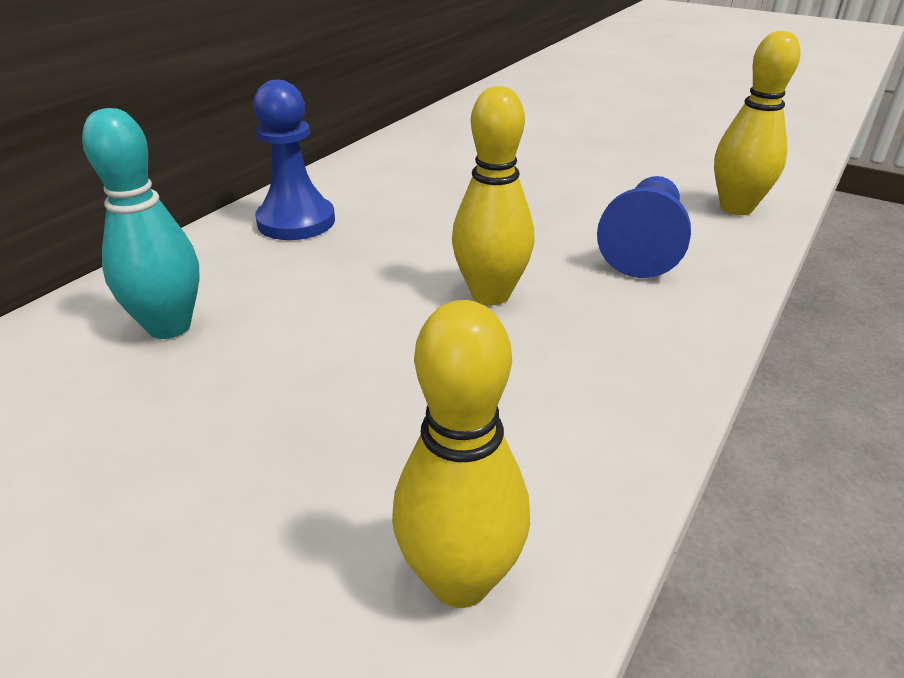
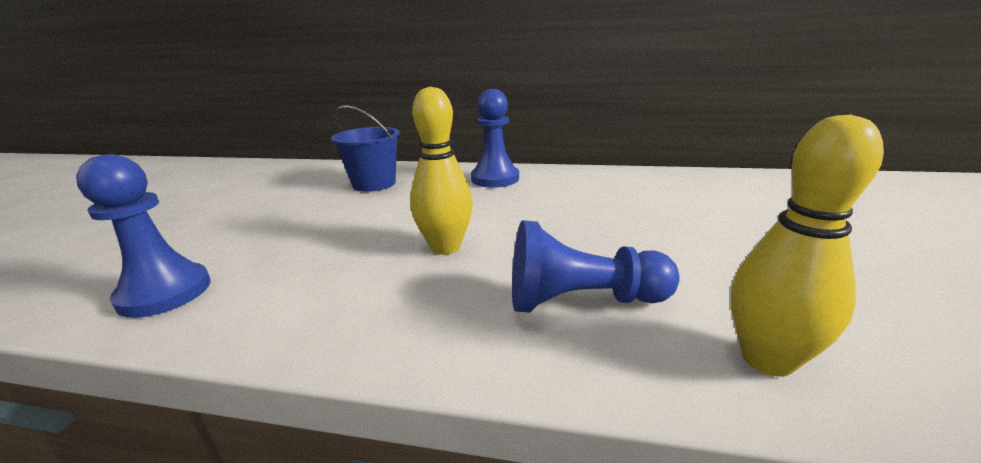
camera: 70 degrees right, 10 degrees down
turquoise bowling pin [82,108,200,339] -> blue bucket [331,105,400,192]
yellow bowling pin [392,300,530,608] -> blue pawn [76,154,211,318]

